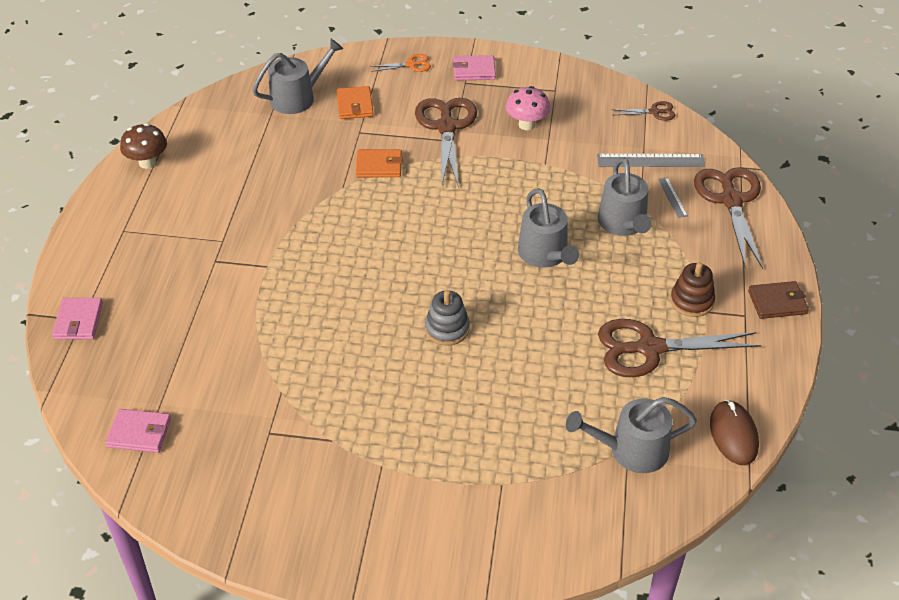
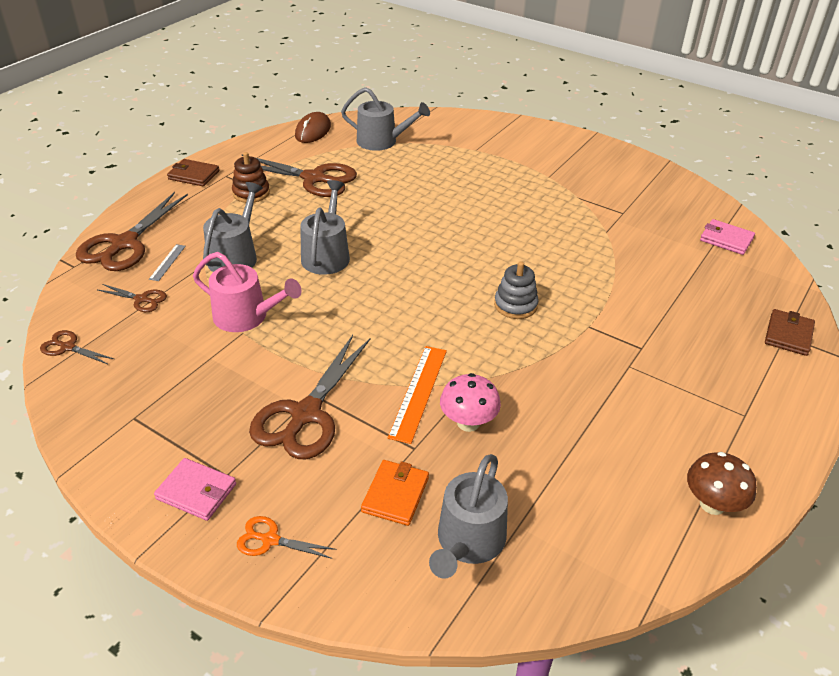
camera: 155 degrees left, 5 degrees down
pink wallet [52,298,103,340] -> brown wallet [765,309,815,356]
grey watering can [252,39,343,114] -> grey watering can turned 60 degrees counterclockwise [429,454,508,579]
orange wallet [356,149,403,177] -> orange ruler [388,346,447,444]
grey stacking toy [425,290,470,346] -> grey stacking toy moved to [494,261,539,319]
pink mushroom [506,86,550,130] -> pink mushroom moved to [440,373,501,432]
grey ruler [597,154,705,167] -> brown scissors [98,284,167,312]
none -> pink watering can [193,252,301,332]

